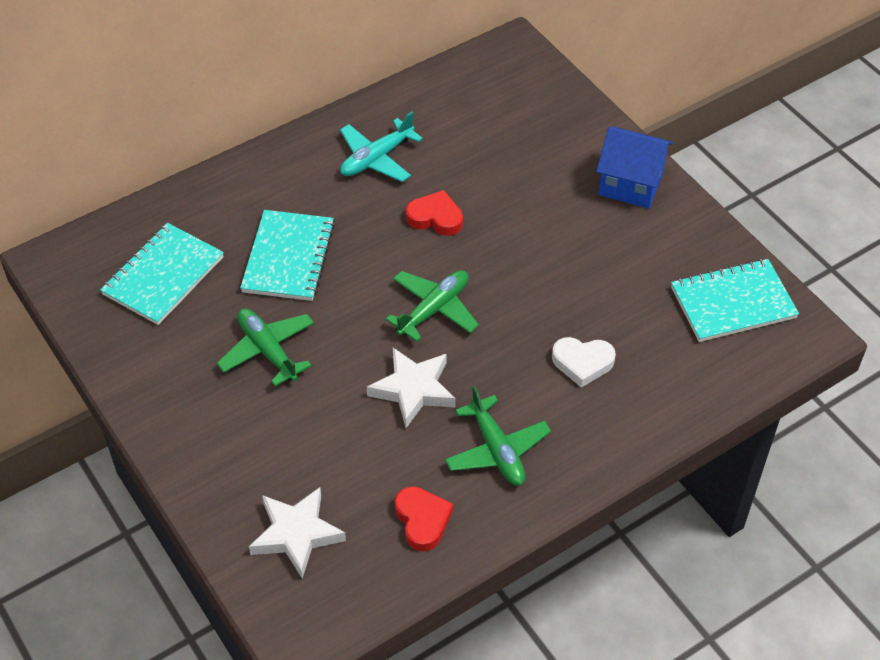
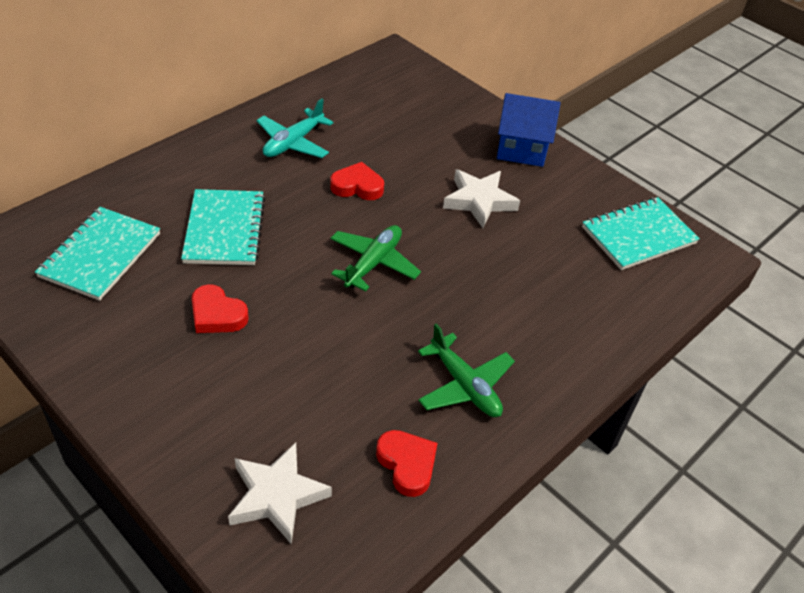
camera: 15 degrees left, 5 degrees down
green plane [217,308,314,386] -> red heart [192,284,249,333]
white star [367,348,456,428] -> white star moved to [443,169,520,228]
white heart [552,337,616,388] -> none

